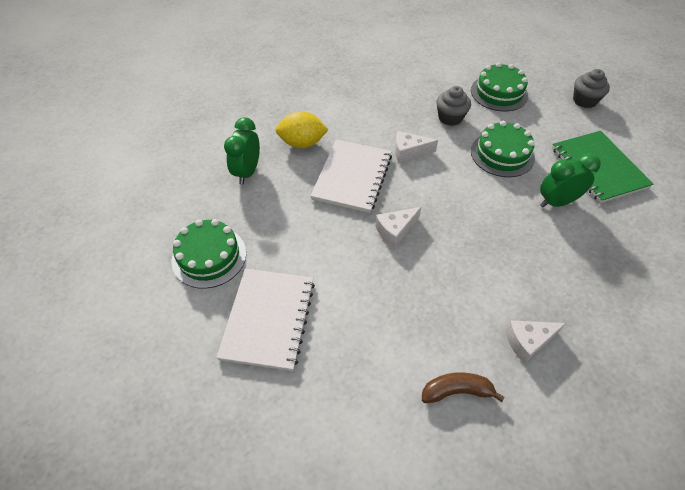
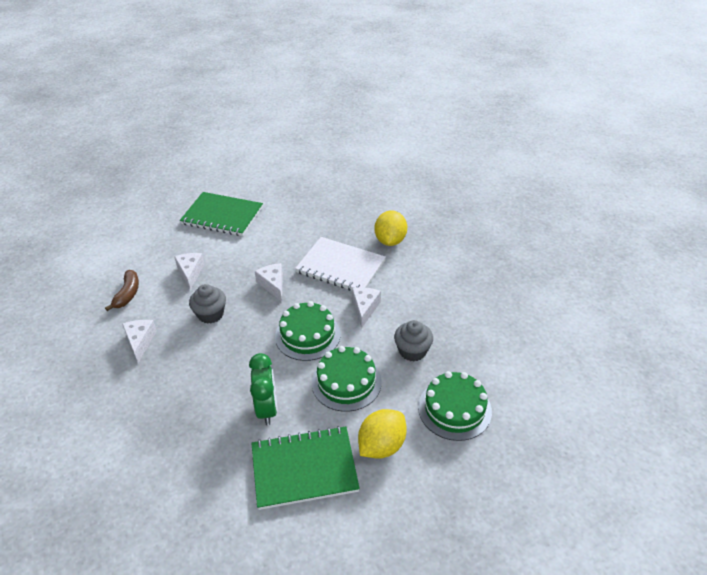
camera: 100 degrees right, 10 degrees down
green cake [171,219,246,289] -> green cake moved to [275,301,341,361]
white notebook [216,269,315,371] -> green notebook [180,192,263,236]
green clock [224,117,260,185] -> none
grey cupcake [573,69,610,108] -> grey cupcake moved to [189,284,226,324]
none -> white cheese [174,253,205,290]
none -> yellow lemon [358,409,407,459]

